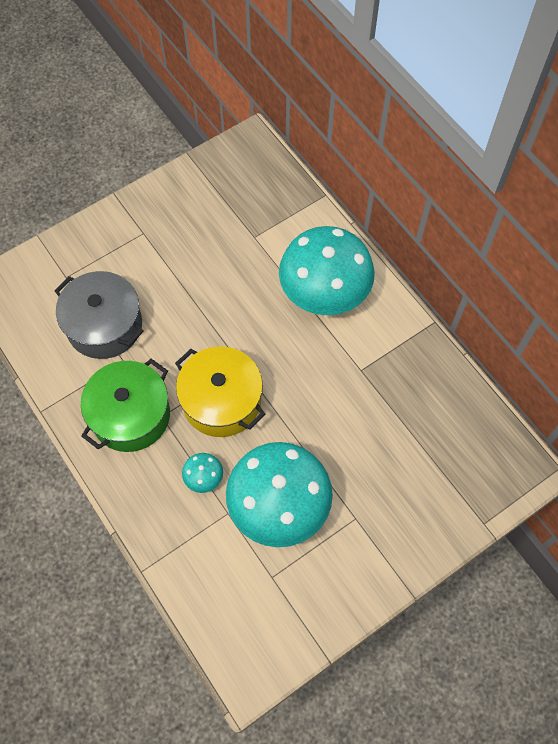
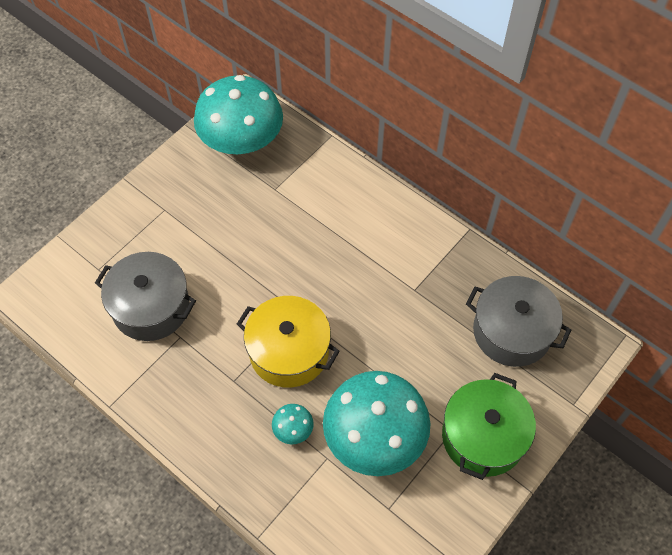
camera: 15 degrees left, 5 degrees down
green pot [81,358,170,452] -> green pot moved to [442,373,536,480]
turquoise mushroom [279,226,375,315] -> turquoise mushroom moved to [194,75,283,154]
none -> grey pot [466,276,571,367]

